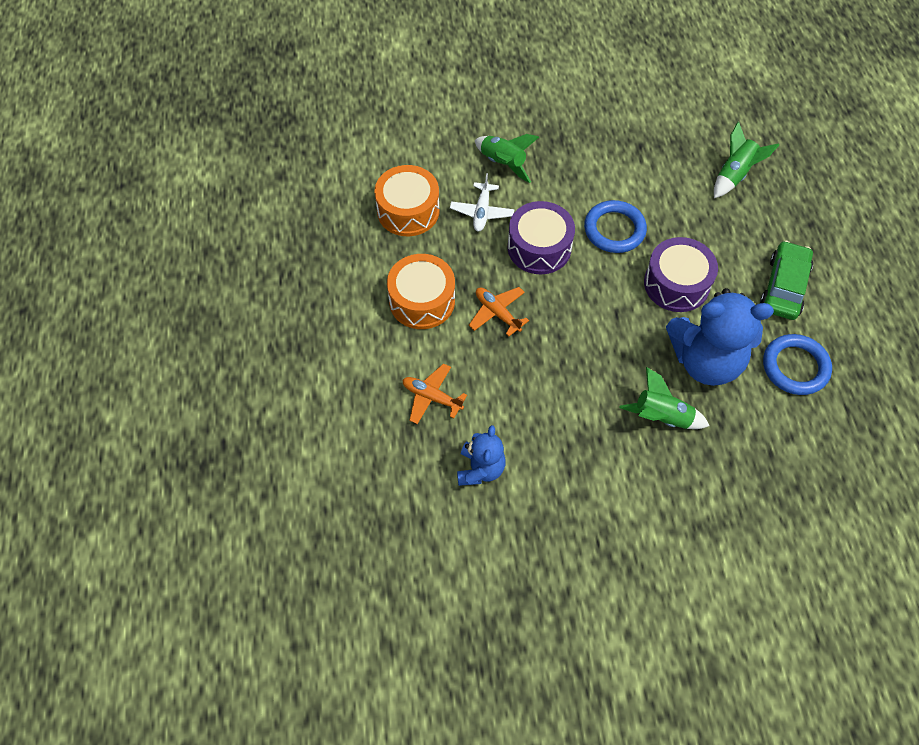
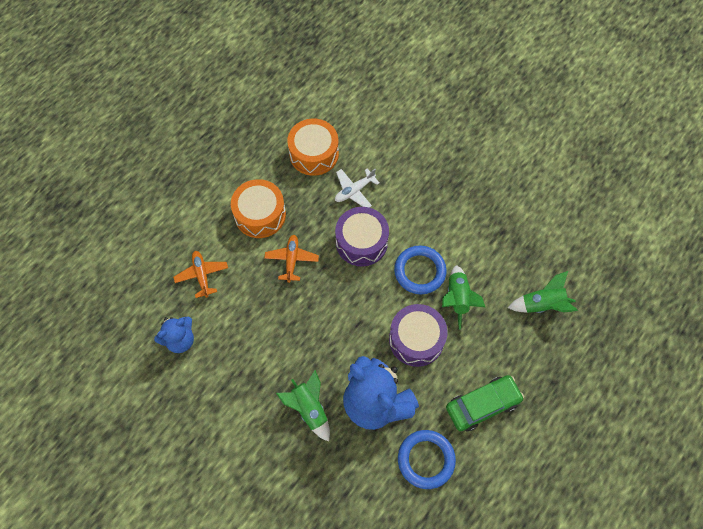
camera: 45 degrees right, 5 degrees up
green rocket [475,134,539,183] -> green rocket moved to [442,265,485,330]

